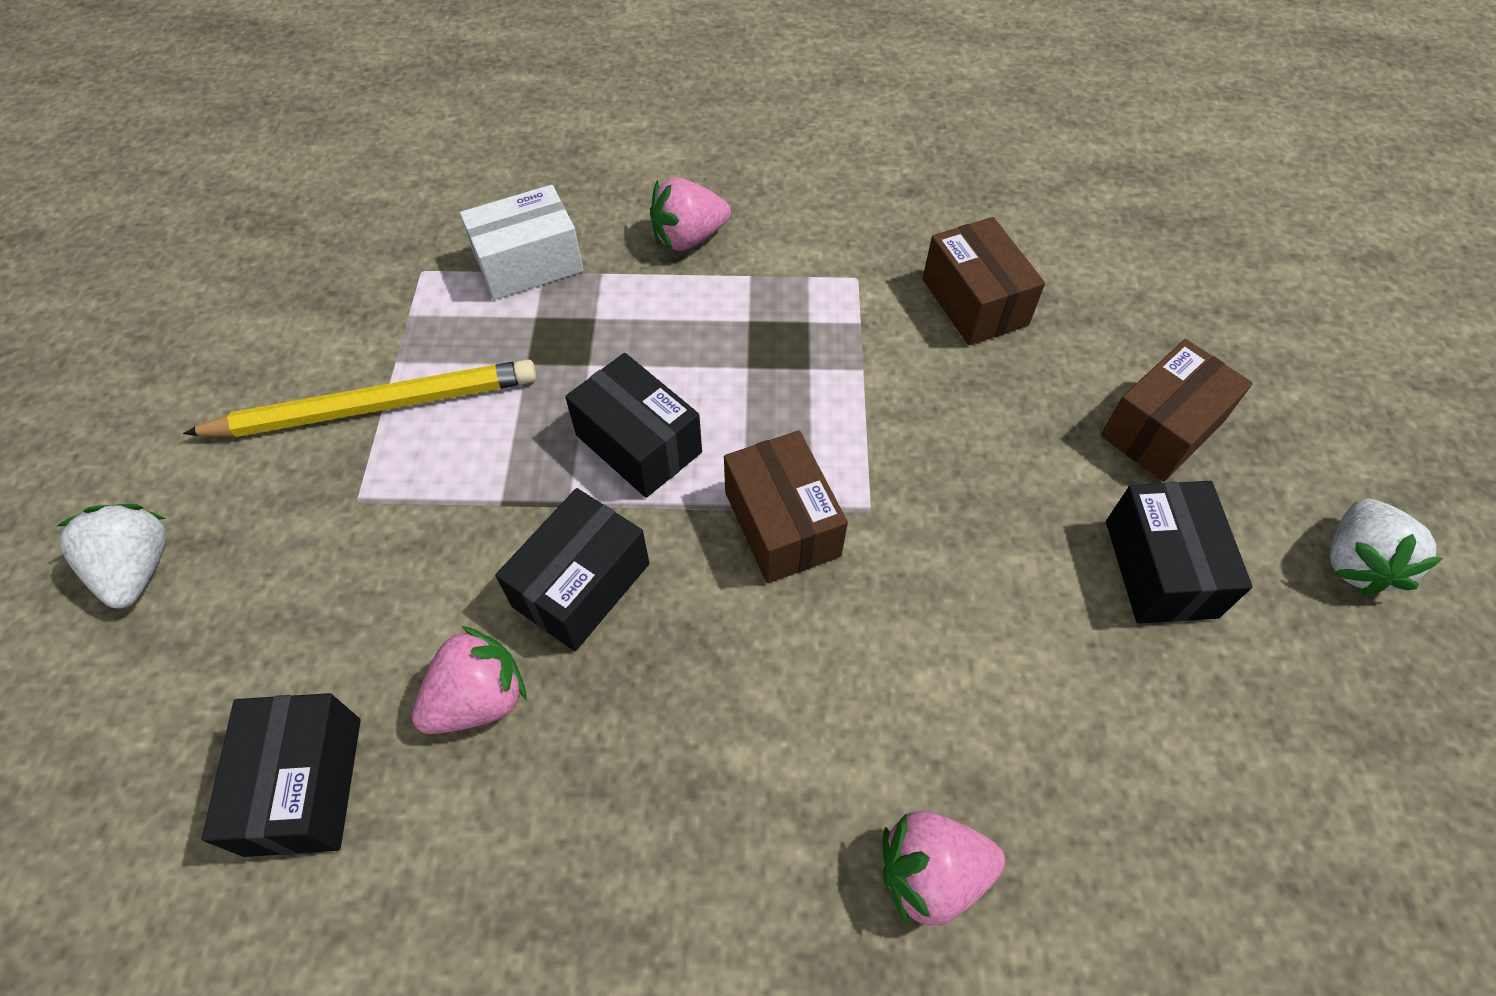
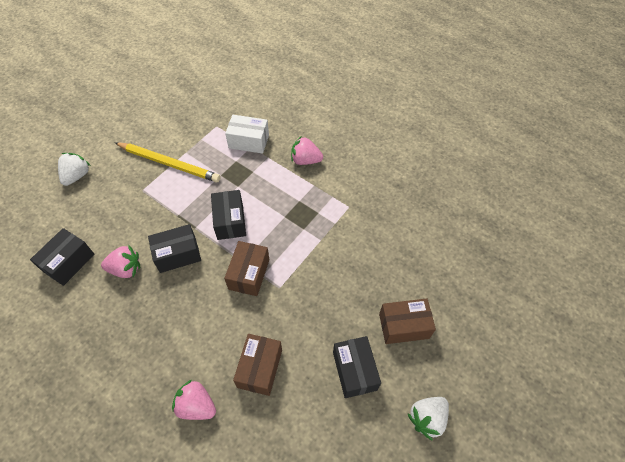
camera: 35 degrees right, 0 degrees up
brown box [922,217,1045,345] -> brown box moved to [233,334,282,396]
black box [1106,481,1253,624] -> black box turned 45 degrees counterclockwise [333,336,381,398]

